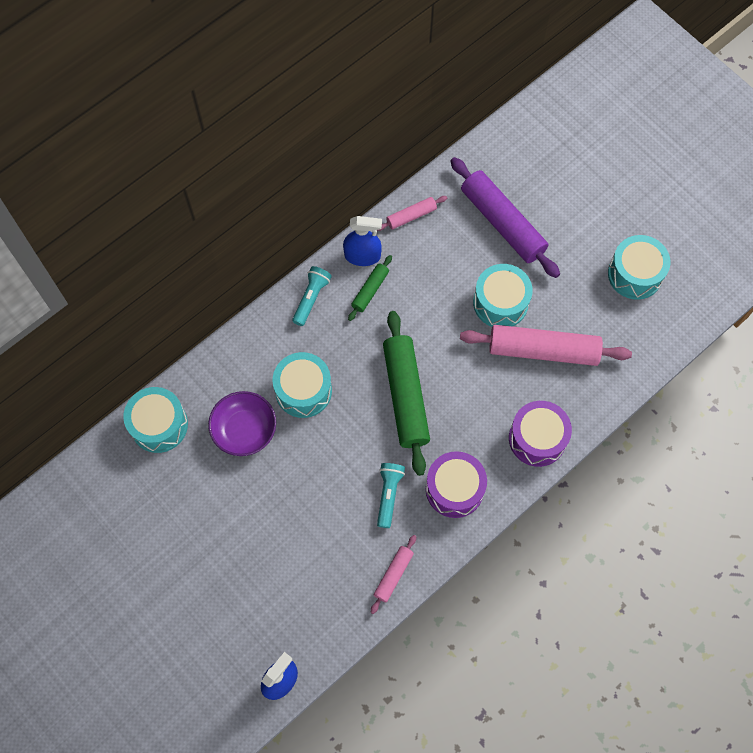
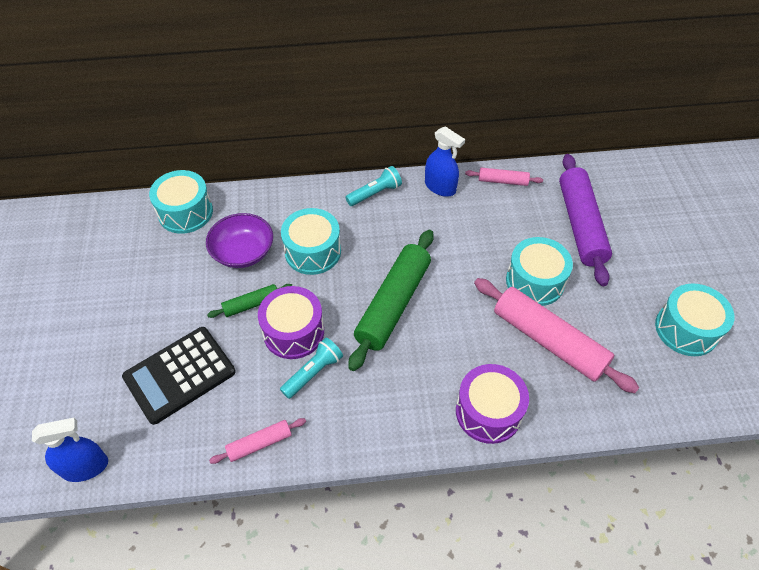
camera: 35 degrees right, 15 degrees down
green rolling pin [348,255,392,321] -> green rolling pin moved to [207,284,292,318]
purple drum [426,451,487,518] -> purple drum moved to [258,286,324,359]
none -> black calculator [122,327,236,425]

